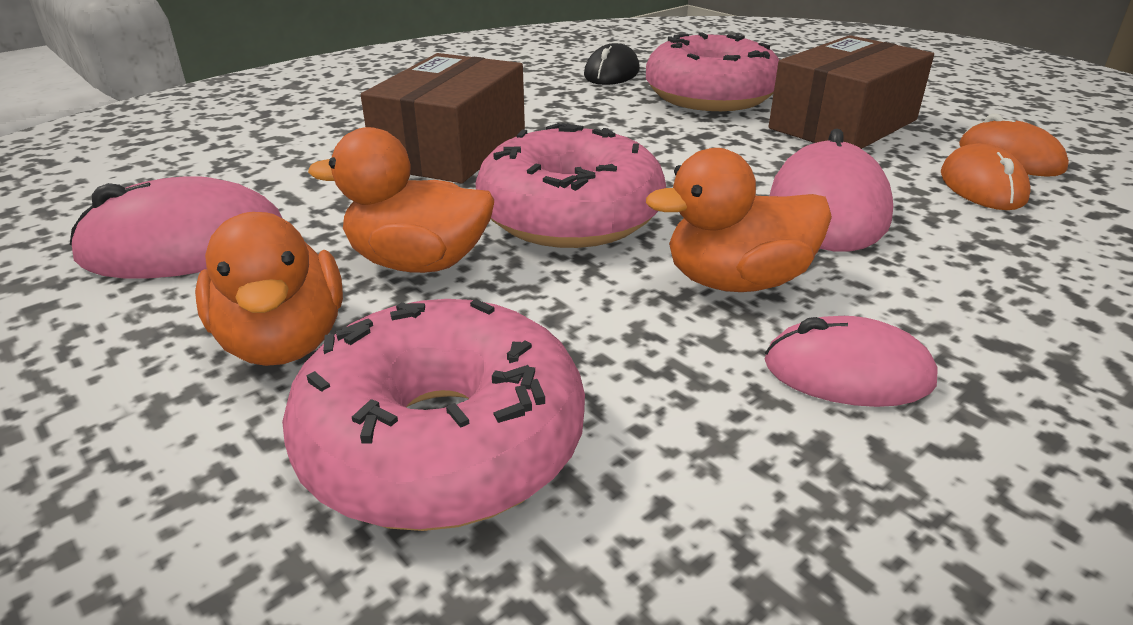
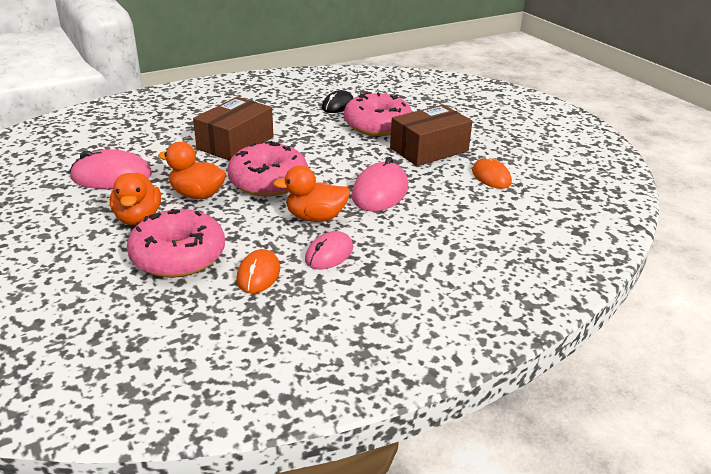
camera: 10 degrees right, 0 degrees up
pink mouse [765,316,937,407] -> pink mouse turned 75 degrees counterclockwise [305,231,353,270]
orange mouse [941,143,1030,210] -> orange mouse moved to [236,249,280,293]

